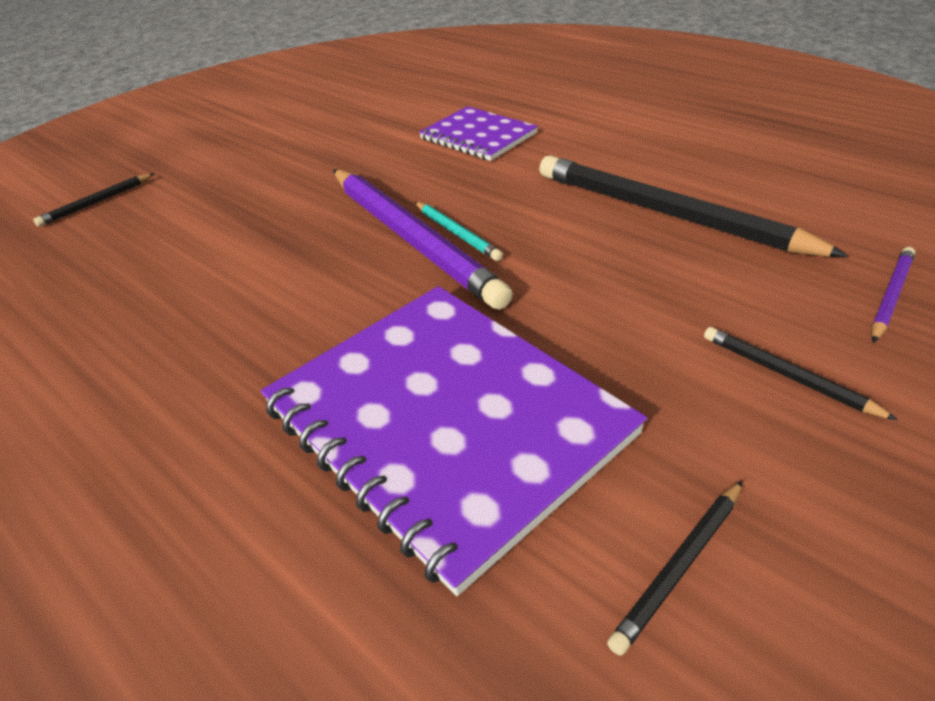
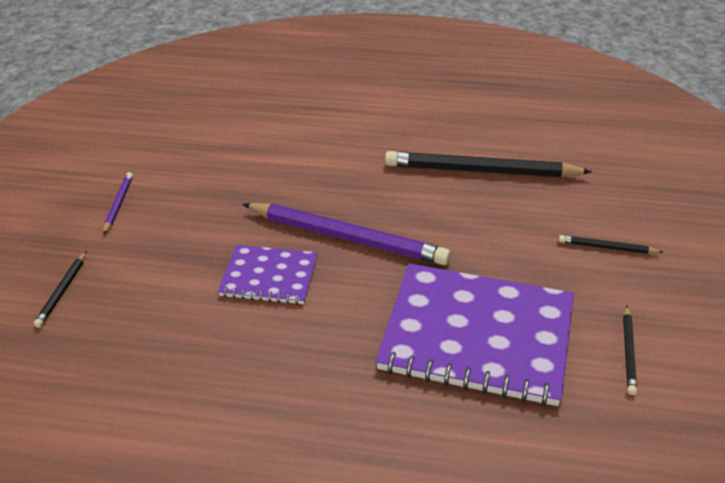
camera: 35 degrees left, 0 degrees up
turquoise pencil [415,202,503,261] -> none
purple notebook [419,106,538,161] -> purple notebook moved to [218,245,318,305]
purple pencil [872,247,915,343] -> purple pencil moved to [103,172,133,234]

